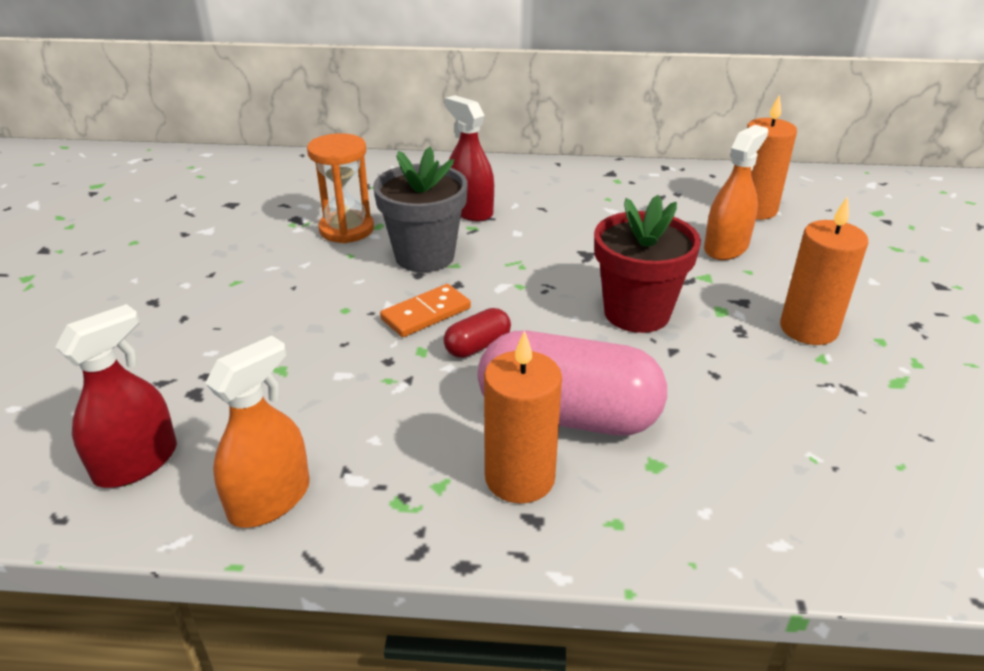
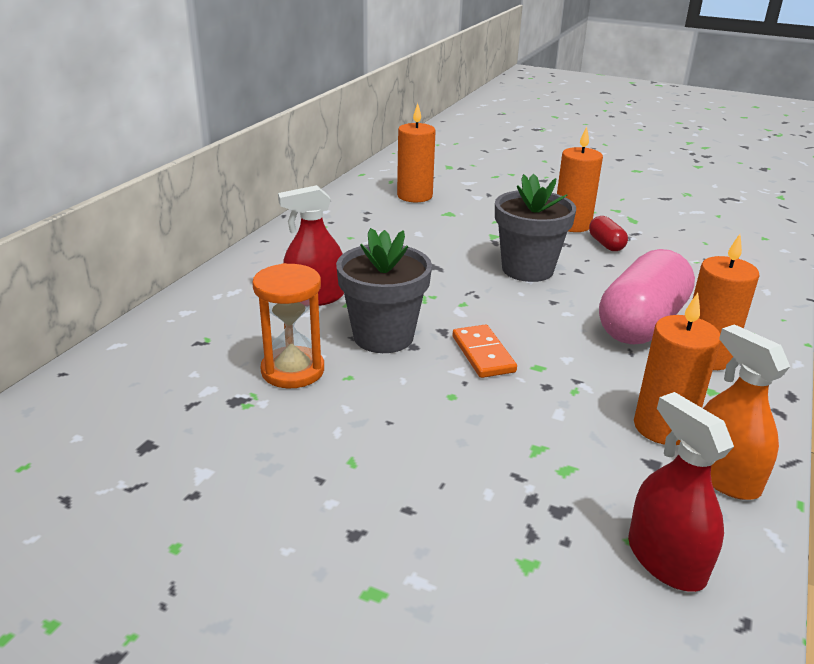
camera: 70 degrees left, 5 degrees down
red capsule [444,308,511,358] -> red capsule moved to [589,216,628,251]
red flower pot [594,195,701,333] -> grey flower pot [495,173,576,282]
orange spray bottle [704,125,768,260] -> none
none -> orange candle [634,293,721,445]

